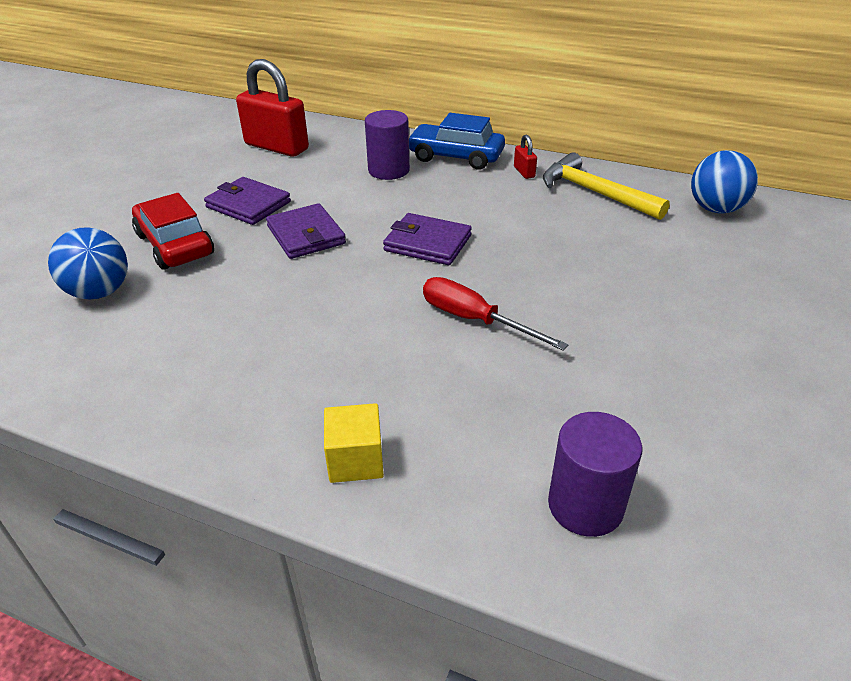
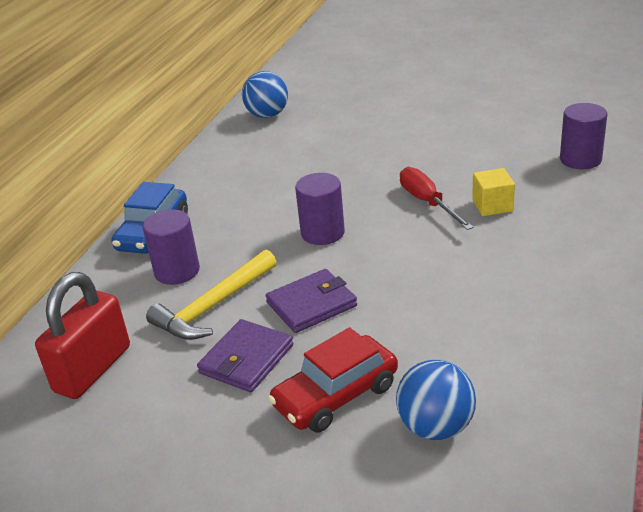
camera: 90 degrees left, 5 degrees down
yellow cube [324,403,384,483] -> yellow cube moved to [472,168,515,216]
purple wallet [383,213,472,265] -> purple cylinder [295,173,345,245]
red screwdriver [423,277,568,351] -> red screwdriver turned 120 degrees clockwise [400,167,474,230]
red padlock [514,134,537,179] -> none
yellow hammer [543,152,670,220] -> yellow hammer moved to [146,250,277,340]

